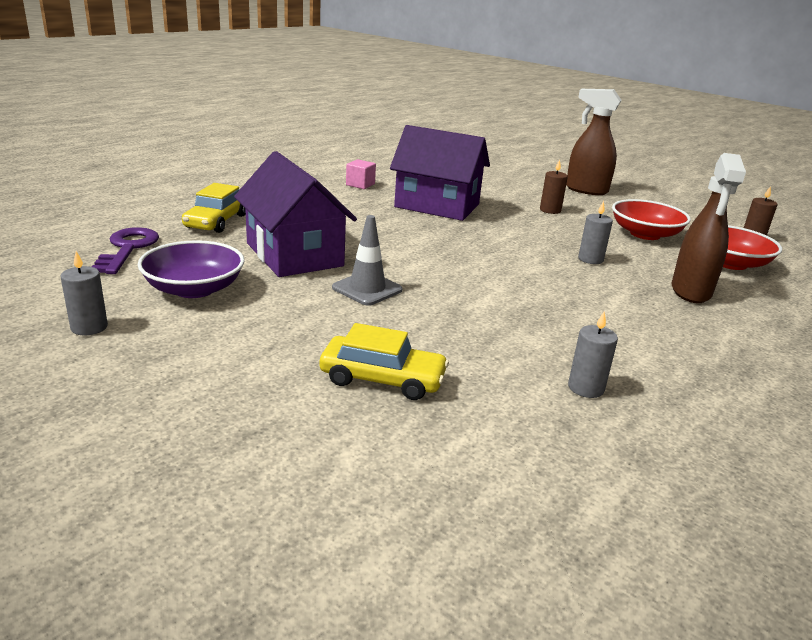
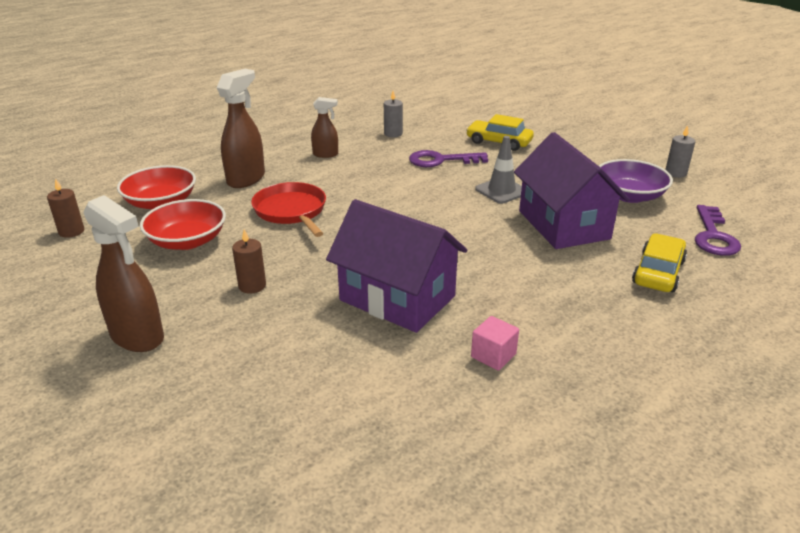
camera: 165 degrees left, 5 degrees up
grey candle [578,201,613,264] -> red pan [251,182,326,237]
none -> brown spray bottle [311,97,338,158]
none -> purple key [409,150,488,167]

